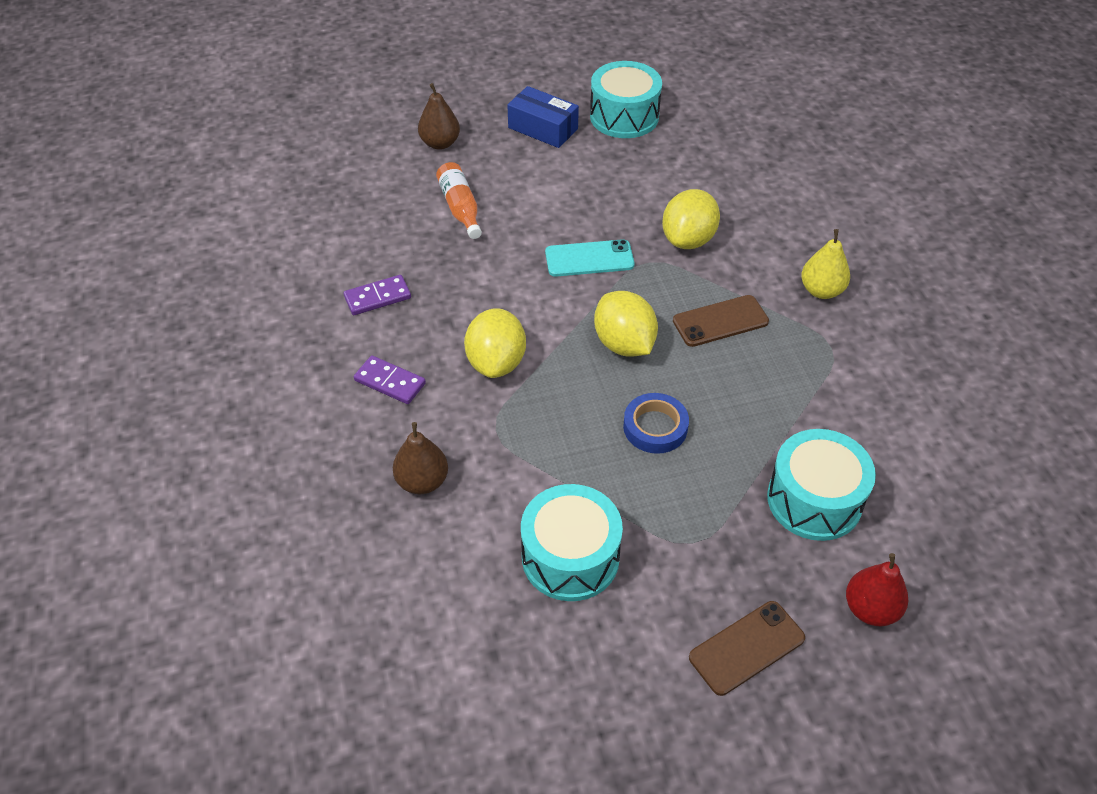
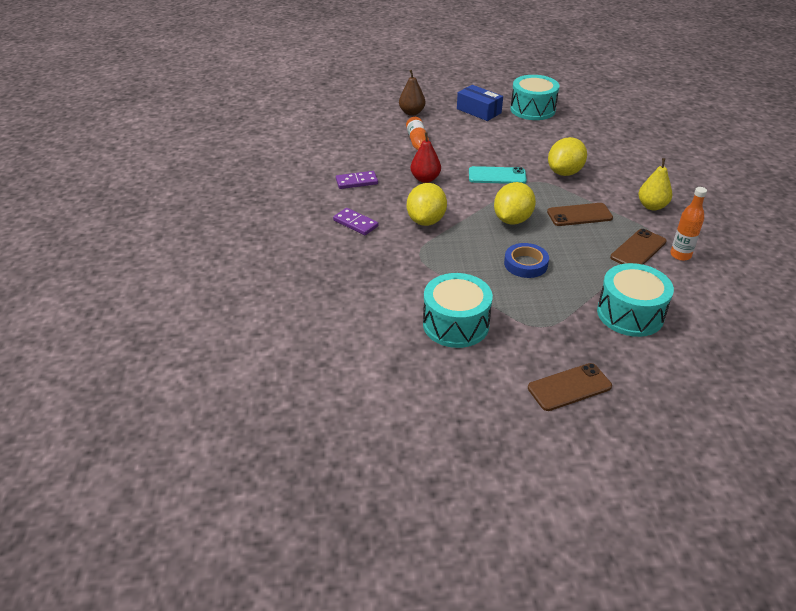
camera: 10 degrees right, 10 degrees down
brown pear [393,422,448,494] -> none
yellow lemon [594,291,658,357] -> yellow lemon turned 45 degrees clockwise [494,182,536,225]
red pear [846,553,908,626] -> red pear moved to [411,132,441,183]
none -> brown phone [610,229,667,265]
none -> orange bottle [670,187,707,261]

